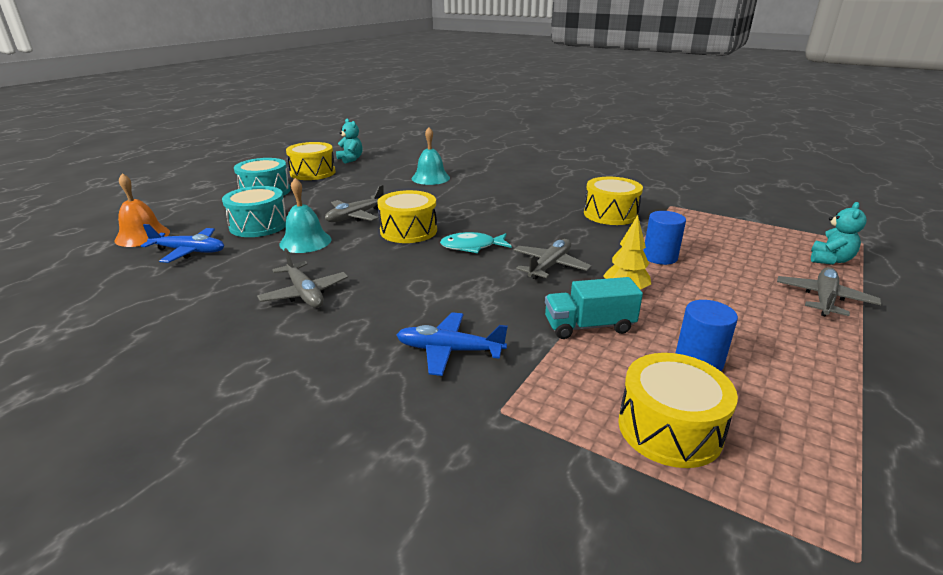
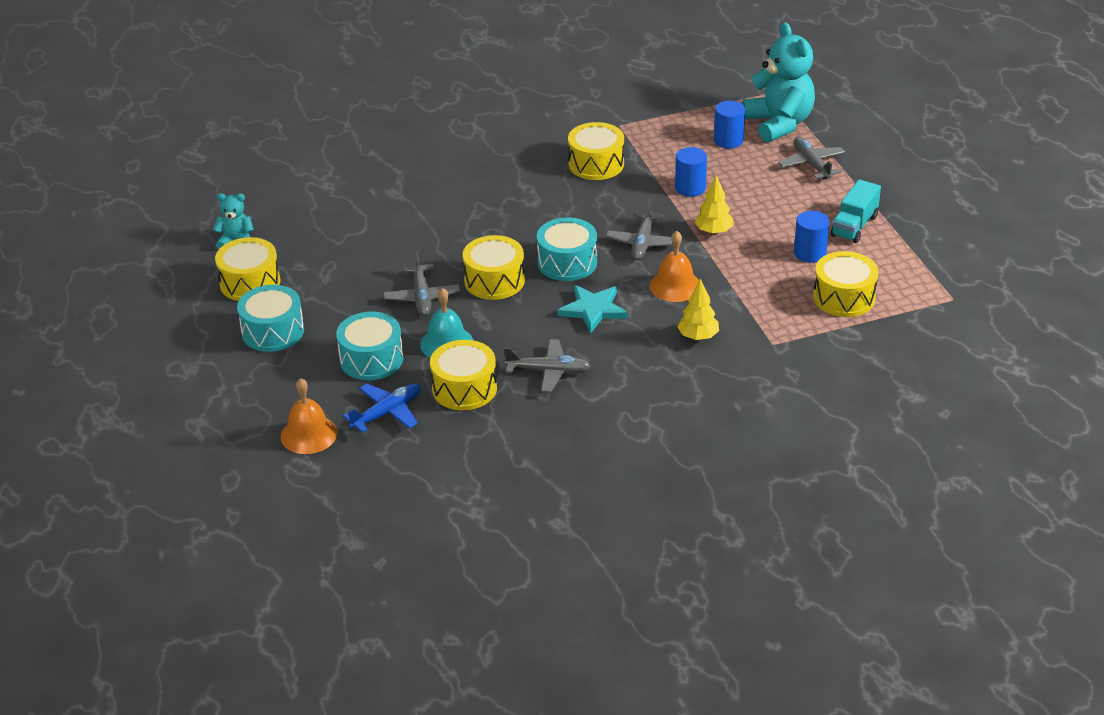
camera: 50 degrees left, 10 degrees up
blue plane [396,312,508,376] -> yellow tree [677,278,719,340]
turquoise bell [412,127,450,185] -> none
turquoise fish [440,232,512,253] -> turquoise drum [537,218,597,281]
grey plane [513,239,591,280] -> grey plane turned 150 degrees counterclockwise [606,199,673,260]
turquoise truck [545,277,643,339] -> turquoise truck moved to [831,179,881,243]
turquoise teddy bear [811,202,867,265] -> turquoise teddy bear [742,22,815,143], size x2.01
none -> yellow drum [430,340,497,410]
none -> turquoise star [557,285,628,333]
none -> orange bell [649,231,699,302]
none -> blue cylinder [714,101,745,149]

